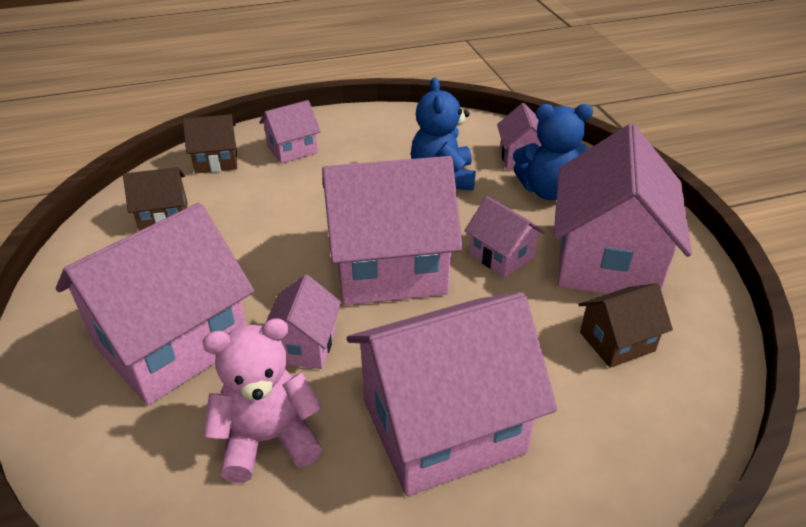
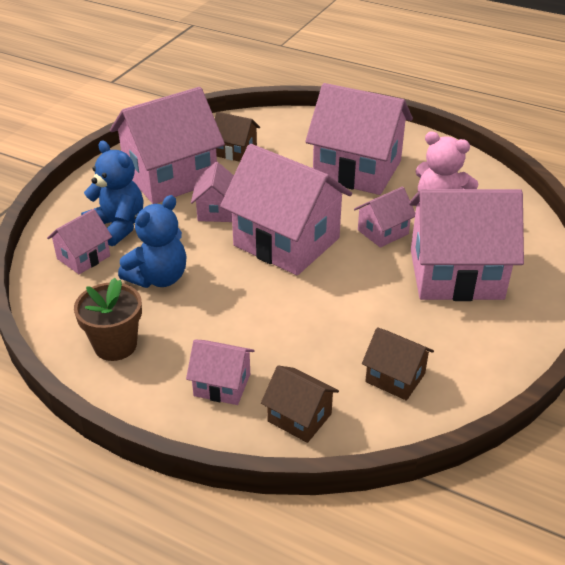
camera: 135 degrees left, 0 degrees up
none -> brown flower pot [74,278,142,361]

